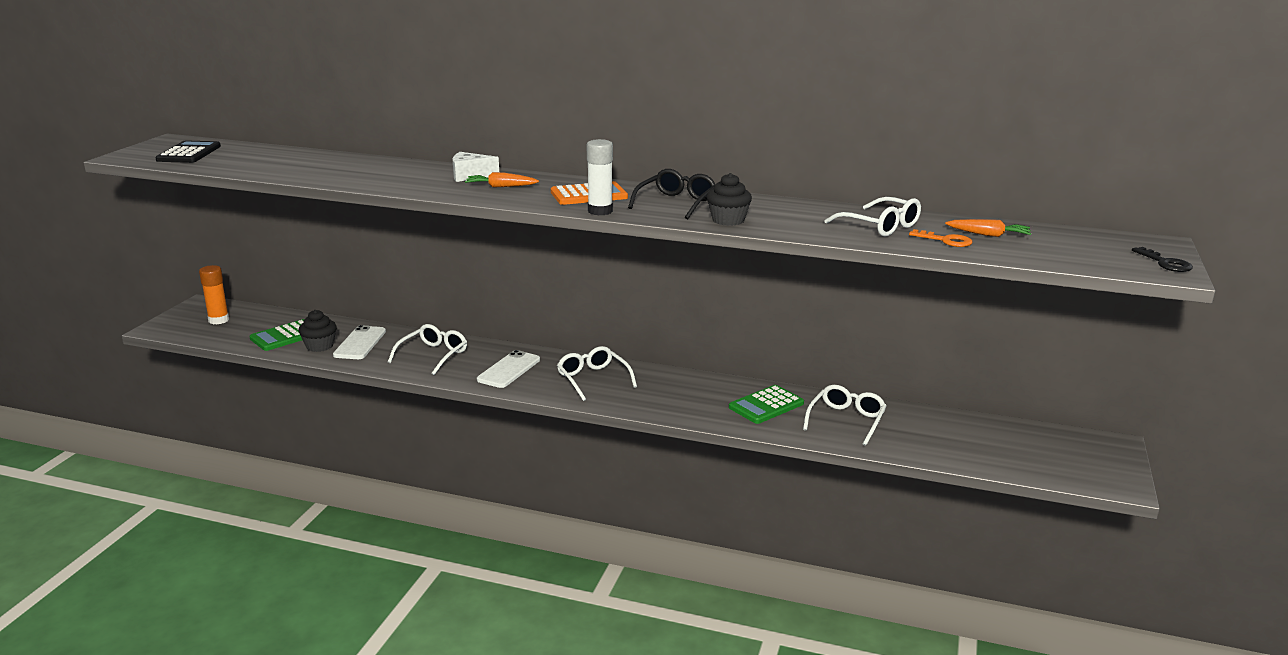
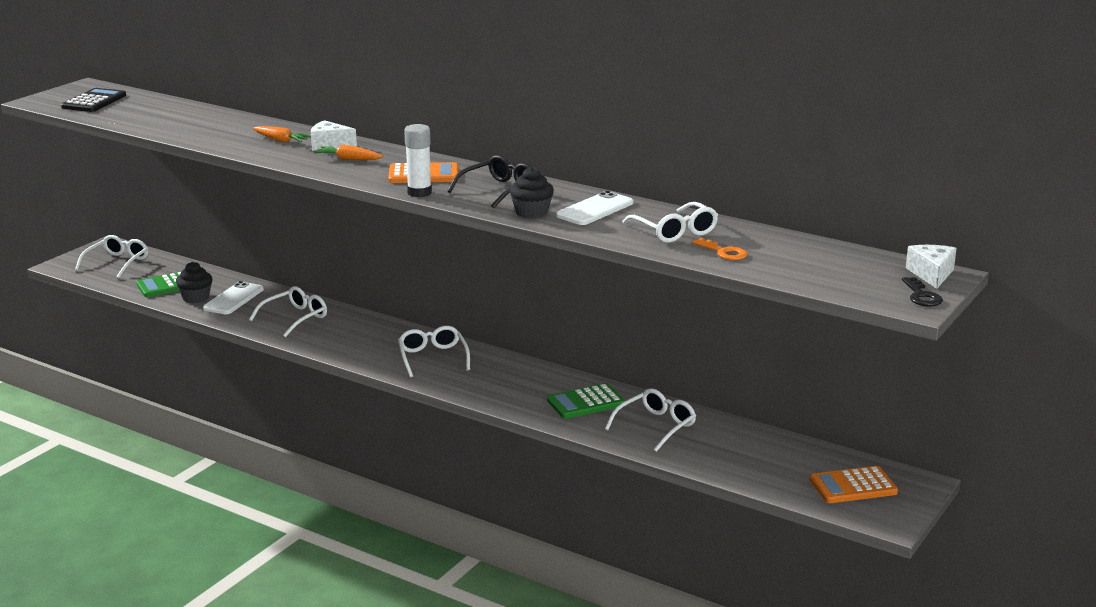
camera: 15 degrees right, 0 degrees up
orange glue stick [199,265,229,324] -> white glasses [75,235,148,278]
white phone [477,350,540,388] -> white phone moved to [556,191,633,225]
orange carrot [945,219,1031,237] -> orange carrot moved to [253,126,311,143]
none -> orange calculator [810,466,898,503]
none -> white cheese [906,245,957,289]

